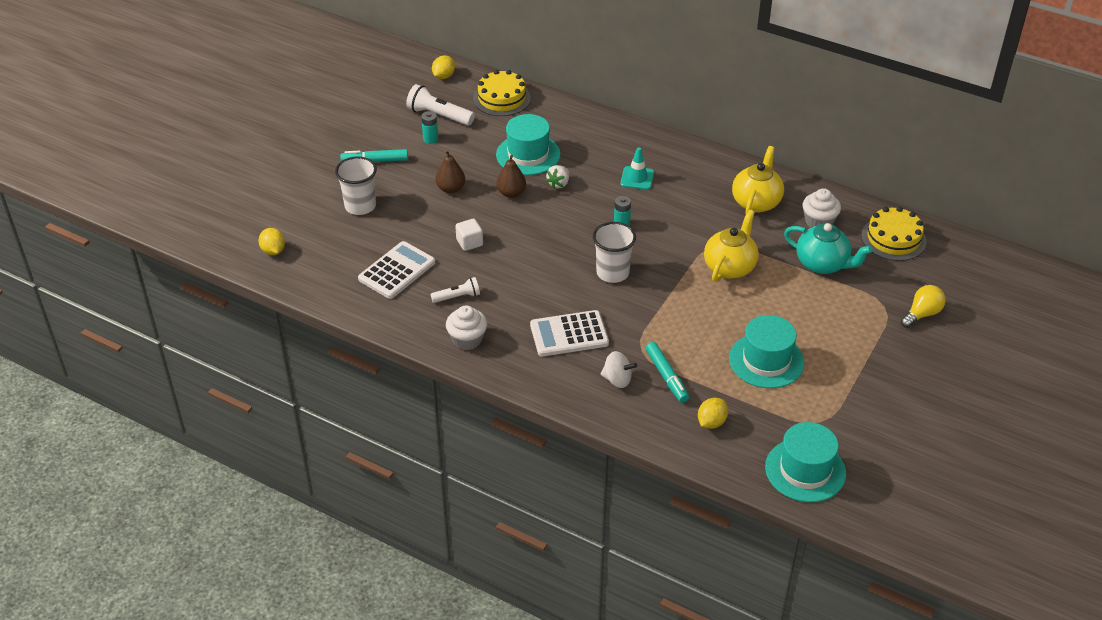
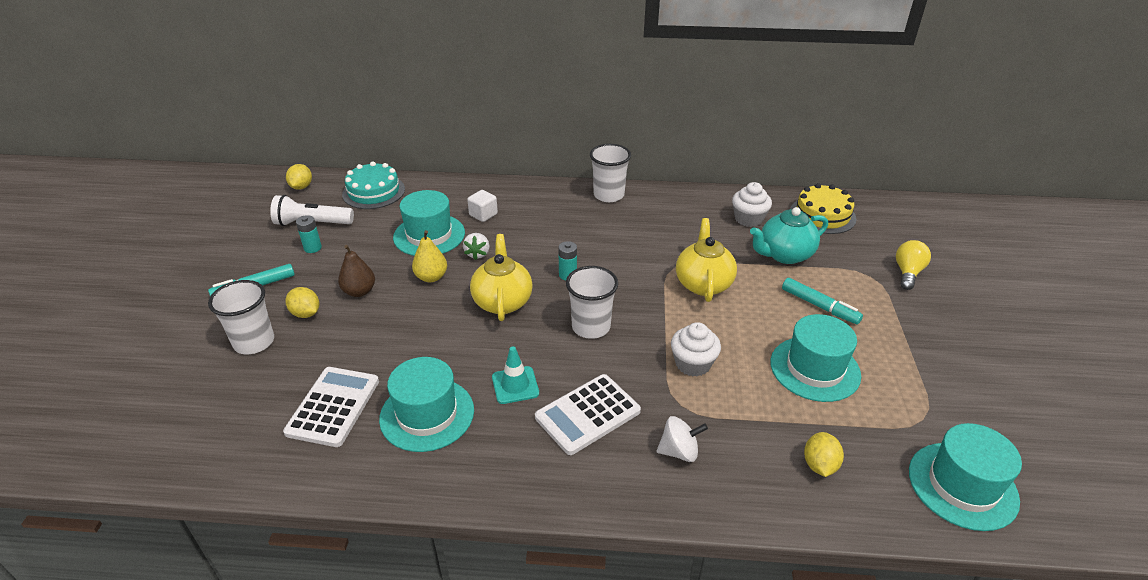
camera: 25 degrees left, 5 degrees down
yellow lemon [258,228,285,255] -> yellow lemon moved to [285,287,319,318]
white flashlight [431,277,480,303] -> turquoise hat [379,357,474,452]
white cupcake [446,306,487,350] -> white cupcake moved to [671,322,721,377]
white cube [455,219,483,251] -> white cube moved to [467,190,498,222]
yellow cake [473,70,531,116] -> turquoise cake [342,162,405,209]
brown pear [496,155,526,198] -> yellow pear [412,230,447,282]
turquoise traffic cone [620,148,654,190] -> turquoise traffic cone moved to [492,346,539,404]
turquoise marker [645,342,689,403] -> turquoise marker moved to [782,278,863,324]
yellow teapot [732,146,784,214] -> yellow teapot moved to [470,234,533,321]
turquoise teapot [784,223,872,274] -> turquoise teapot turned 150 degrees clockwise [750,207,828,264]
none -> white cup [590,144,631,202]

